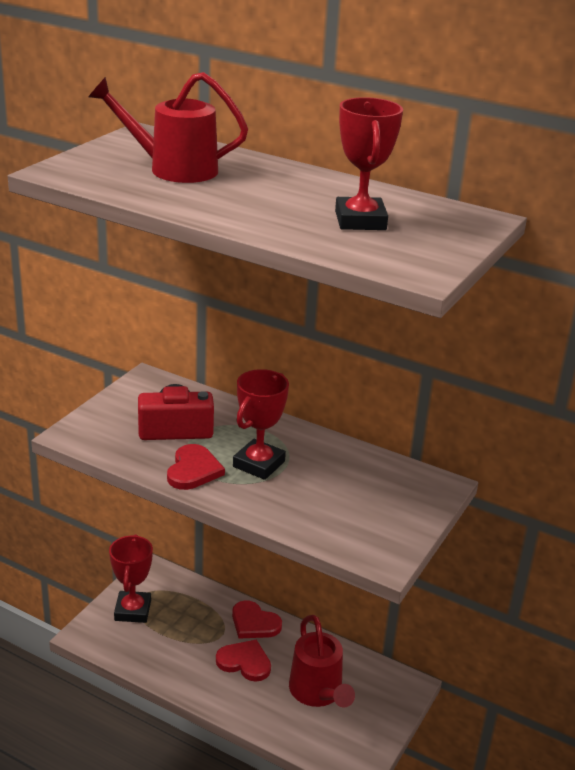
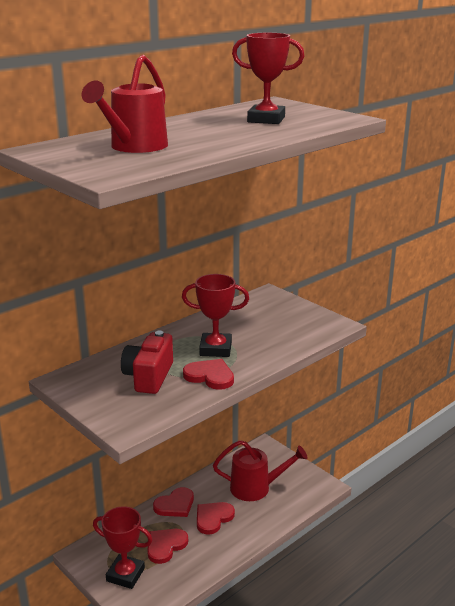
camera: 70 degrees left, 5 degrees down
red trophy [233,369,289,480] -> red trophy turned 45 degrees counterclockwise [182,274,249,357]
none -> red heart [147,529,188,564]

